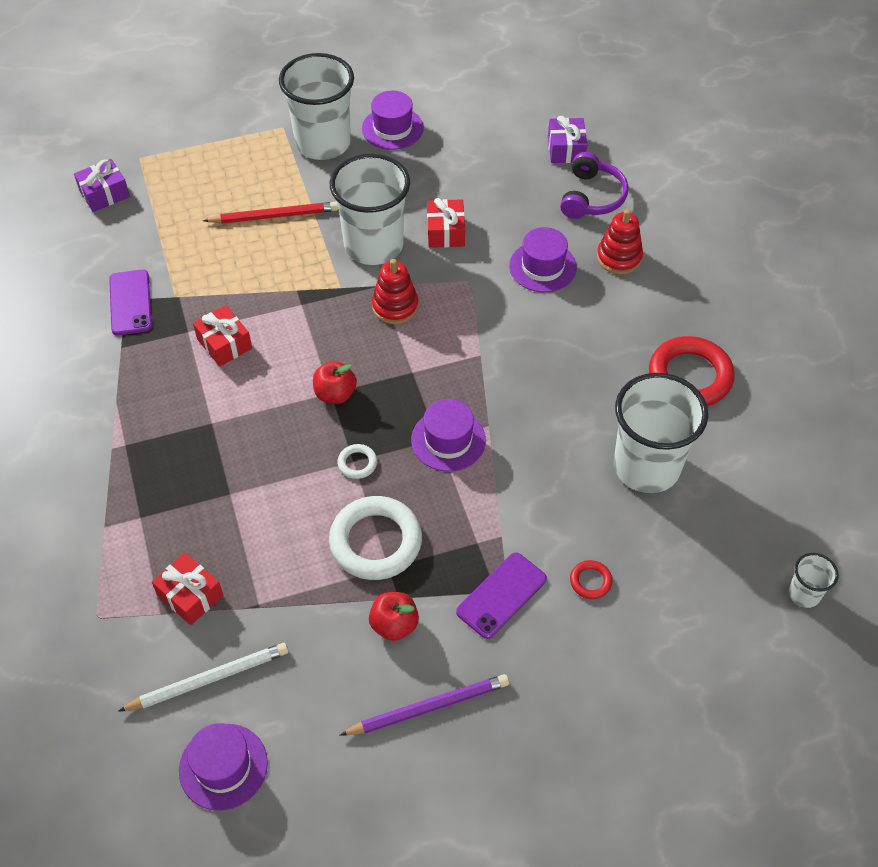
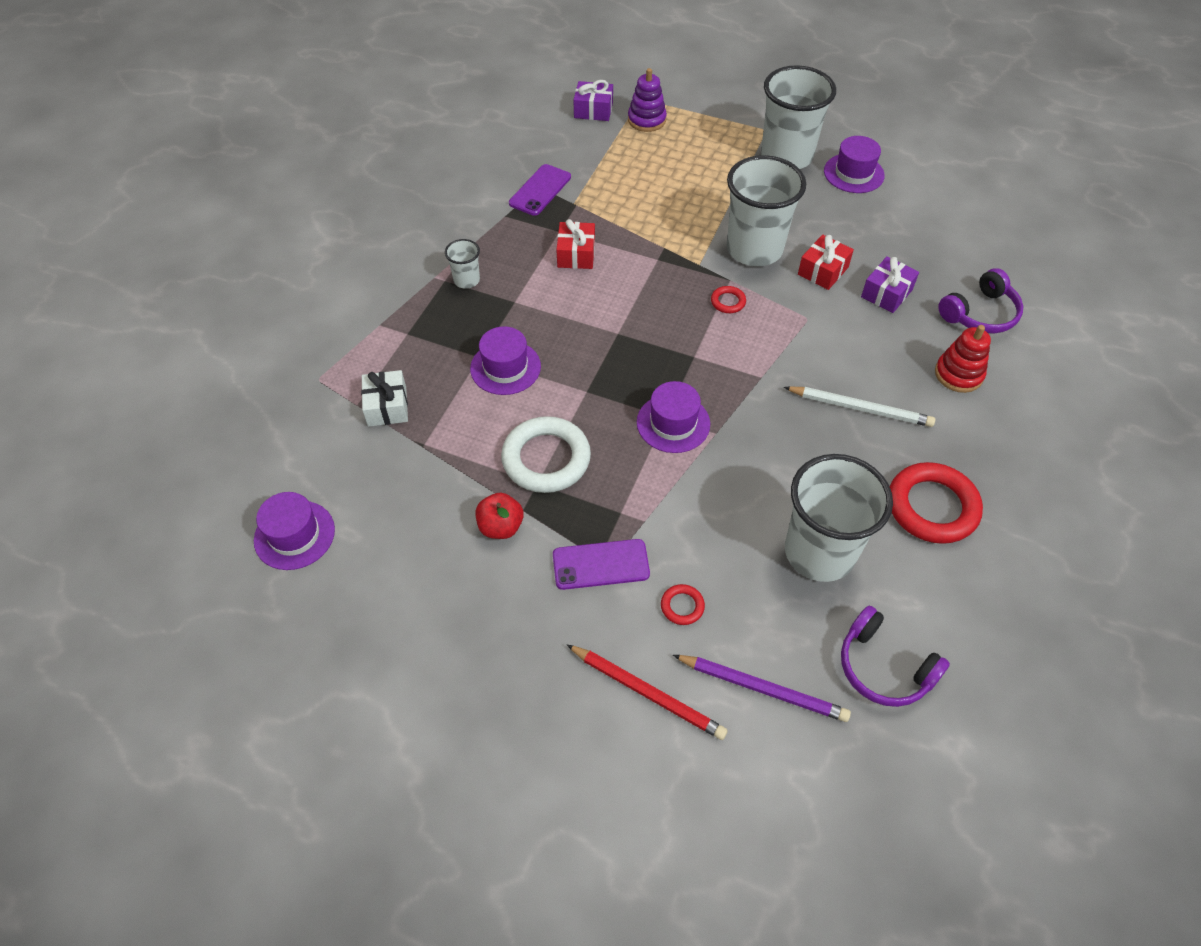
camera: 40 degrees right, 0 degrees up
white pencil [118,643,288,712] -> white pencil moved to [784,386,935,427]
red gift [152,553,223,625] -> white gift [361,370,408,427]
red pencil [203,202,338,224] -> red pencil moved to [567,645,728,740]
red apple [313,361,357,404] -> none
white ring [337,444,377,479] -> none
purple pencil [340,674,509,736] -> purple pencil moved to [673,655,851,722]
red stacking toy [372,259,419,324] -> red ring [711,286,746,313]
purple hat [509,227,577,292] -> purple hat moved to [470,326,541,395]
purple gift [548,116,587,163] -> purple gift moved to [861,256,919,313]
white cup [788,553,838,608] -> white cup moved to [445,239,480,289]
none -> purple stacking toy [628,68,667,132]
none -> purple headphones [841,606,950,707]

